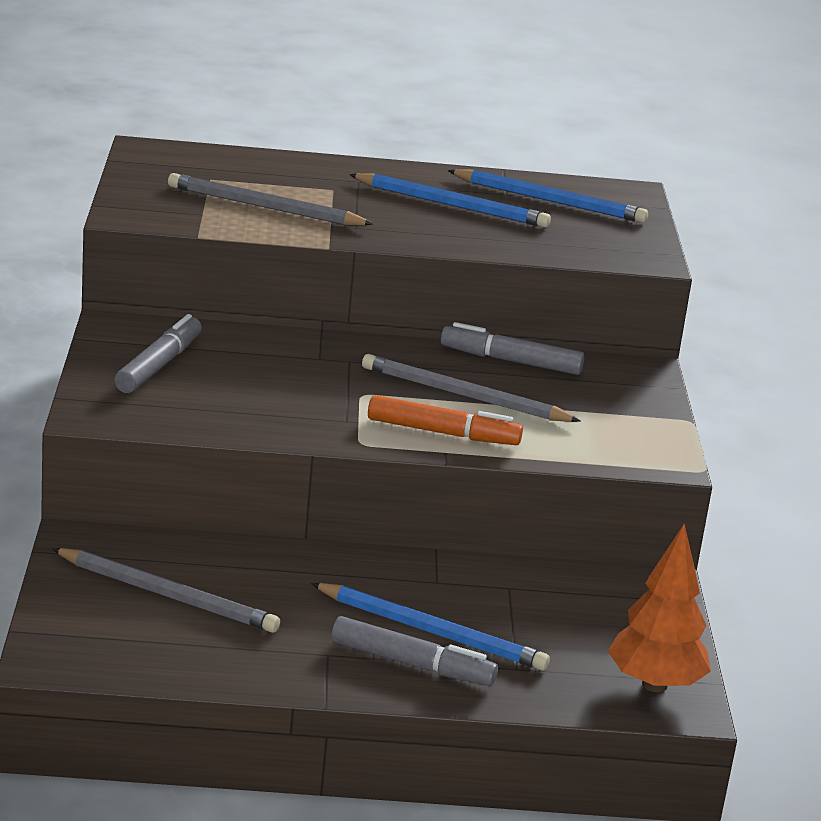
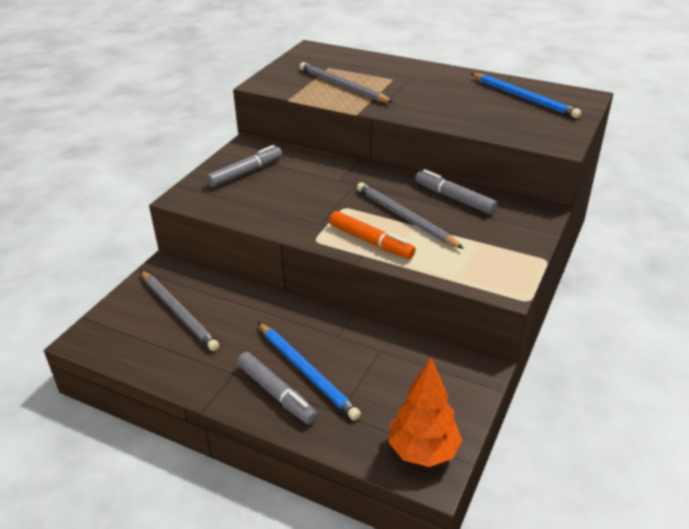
camera: 30 degrees right, 10 degrees up
blue pencil [349,173,551,228] -> none

